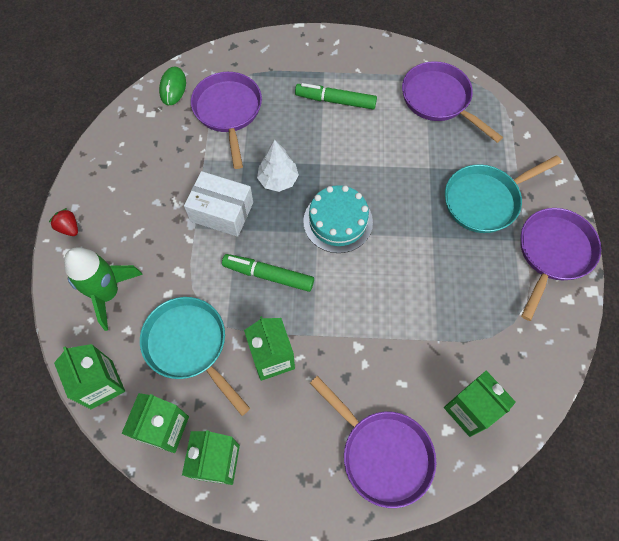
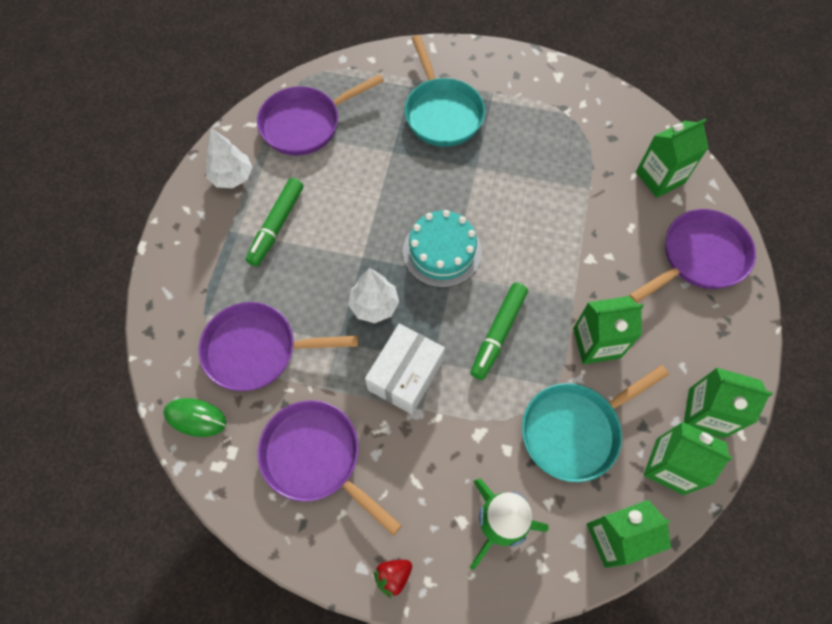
camera: 80 degrees left, 0 degrees up
purple pan [520,208,601,321] -> purple pan moved to [257,400,402,536]
none -> white tree [206,128,252,188]

